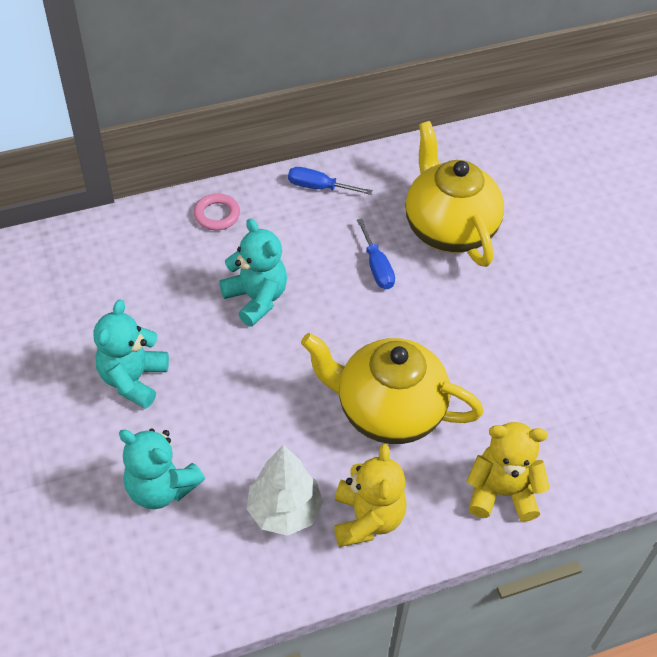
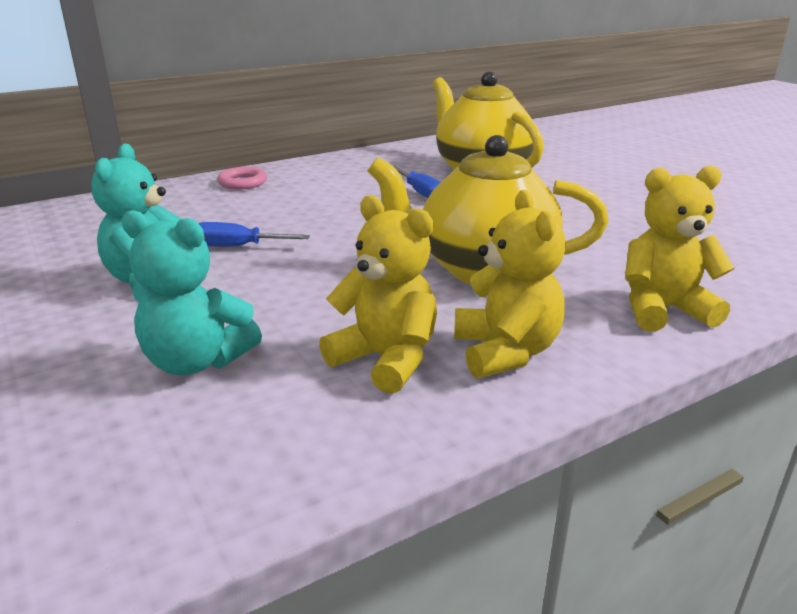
camera: 10 degrees left, 25 degrees down
turquoise teddy bear [219,218,287,327] -> none
white tree [247,445,323,536] -> yellow teddy bear [319,195,437,394]
blue screwdriver [288,167,373,195] -> blue screwdriver moved to [198,222,310,247]

